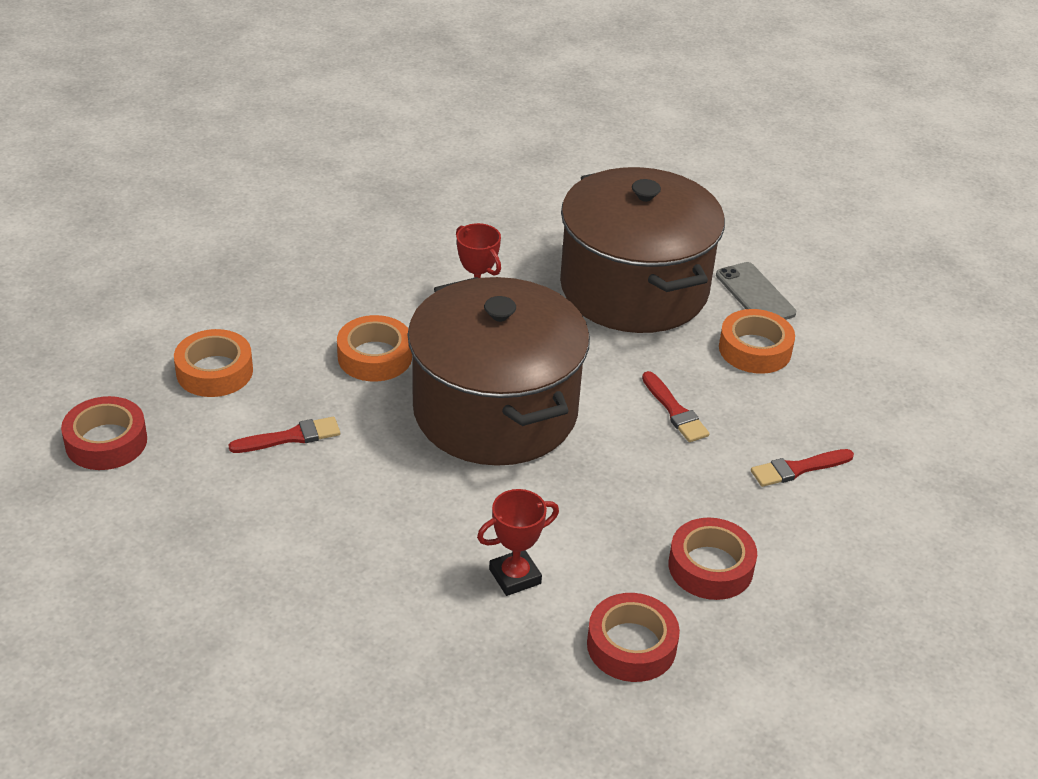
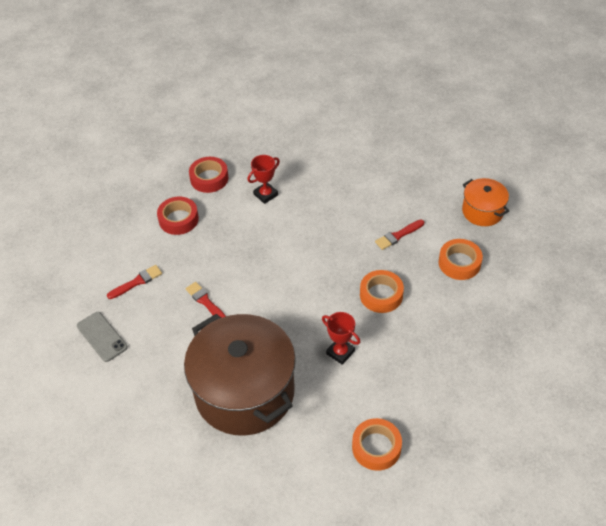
camera: 170 degrees right, 10 degrees up
red tape [61,396,147,470] -> orange pot [462,178,509,226]
brown pot [407,277,590,466] -> none
grey phone [716,262,796,320] -> grey phone moved to [77,312,128,362]
orange tape [719,309,795,374] -> orange tape moved to [352,418,402,471]

